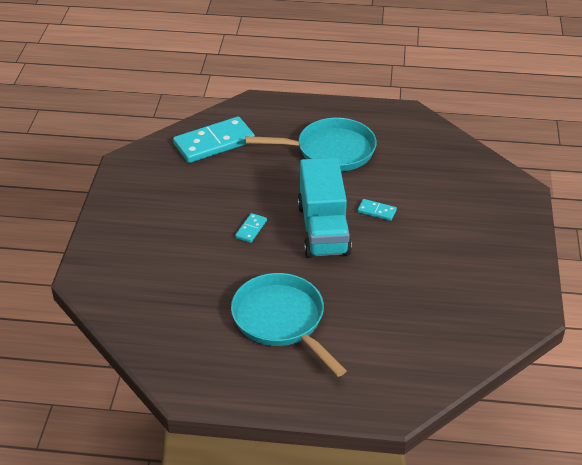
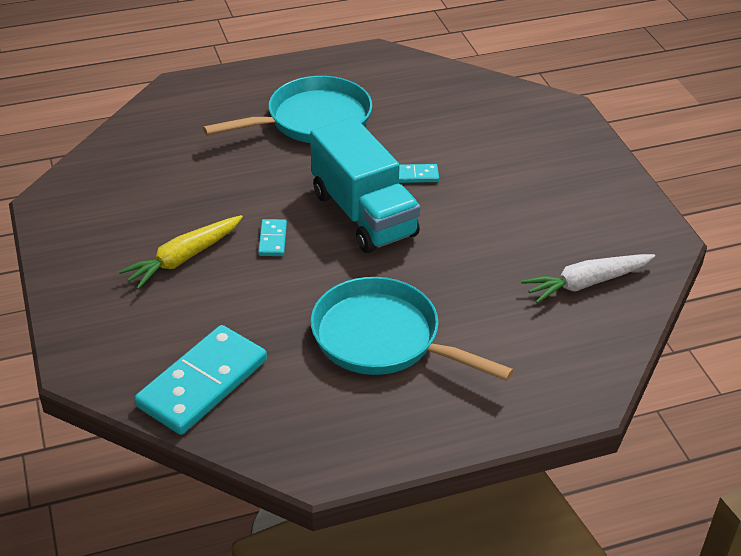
camera: 25 degrees left, 0 degrees up
turquoise domino [173,117,255,163] -> turquoise domino moved to [134,325,267,435]
none -> yellow carrot [118,215,243,289]
none -> white carrot [521,254,655,303]

